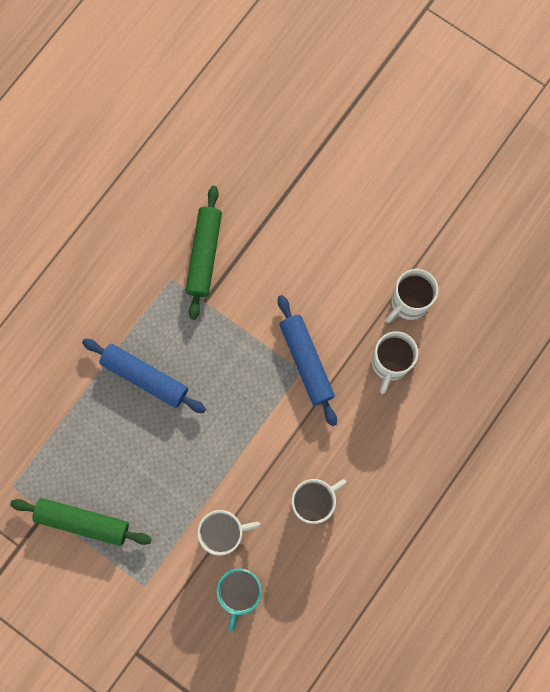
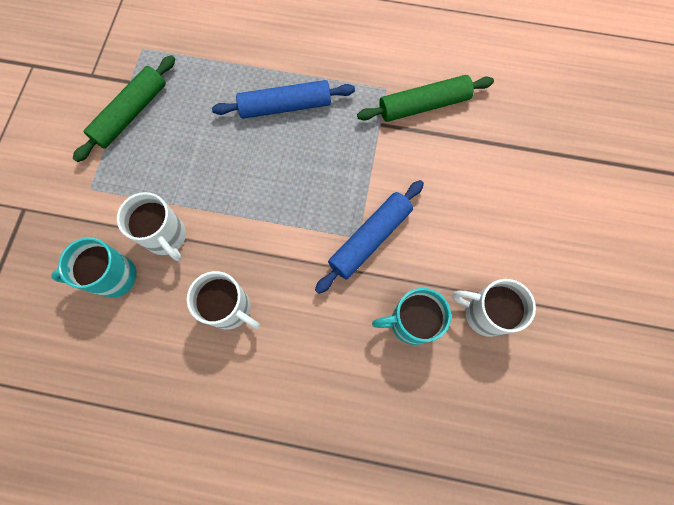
camera: 65 degrees right, 5 degrees down
green rolling pin [10,498,151,546] -> green rolling pin turned 45 degrees clockwise [73,55,175,162]
blue rolling pin [82,339,206,413] -> blue rolling pin turned 75 degrees clockwise [212,80,355,119]
white mug [372,331,418,394] -> turquoise mug [372,288,451,345]

